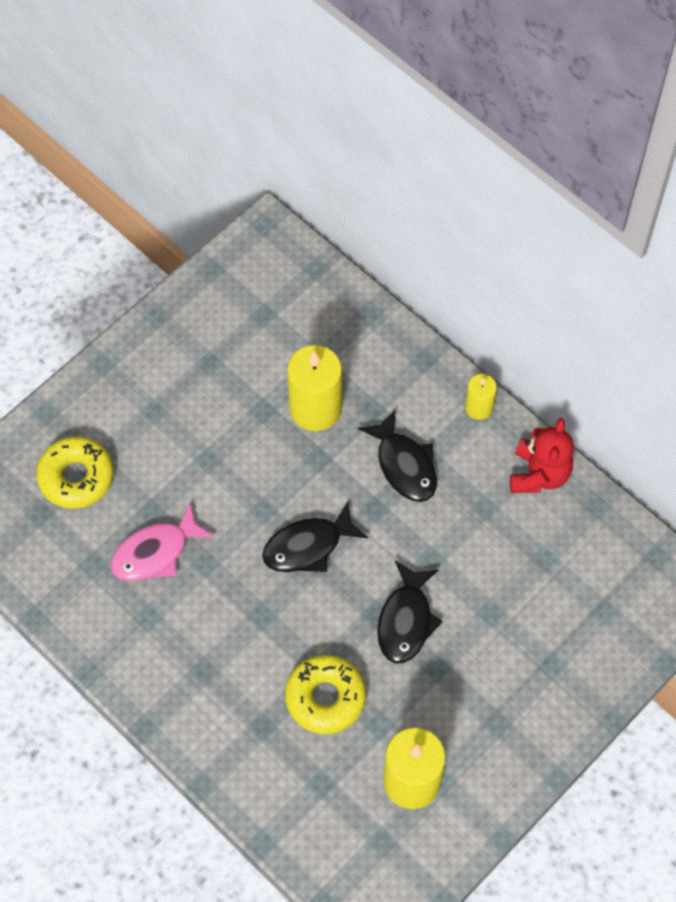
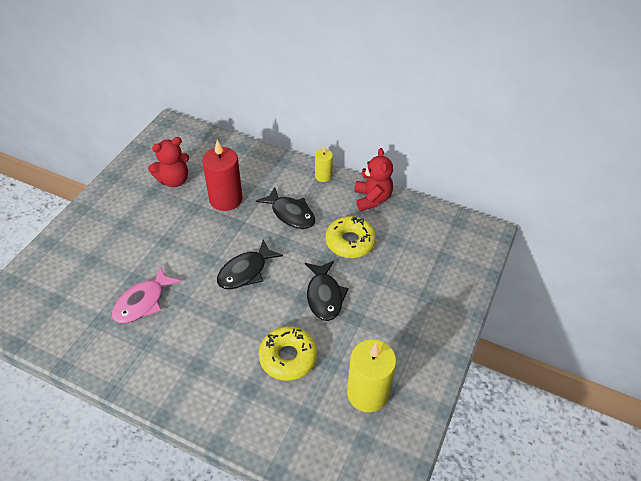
camera: 20 degrees left, 15 degrees down
yellow donut [36,436,113,509] -> yellow donut moved to [325,216,376,258]
yellow candle [287,345,342,431] -> red candle [202,140,243,211]
none -> red teddy bear [148,137,189,187]

